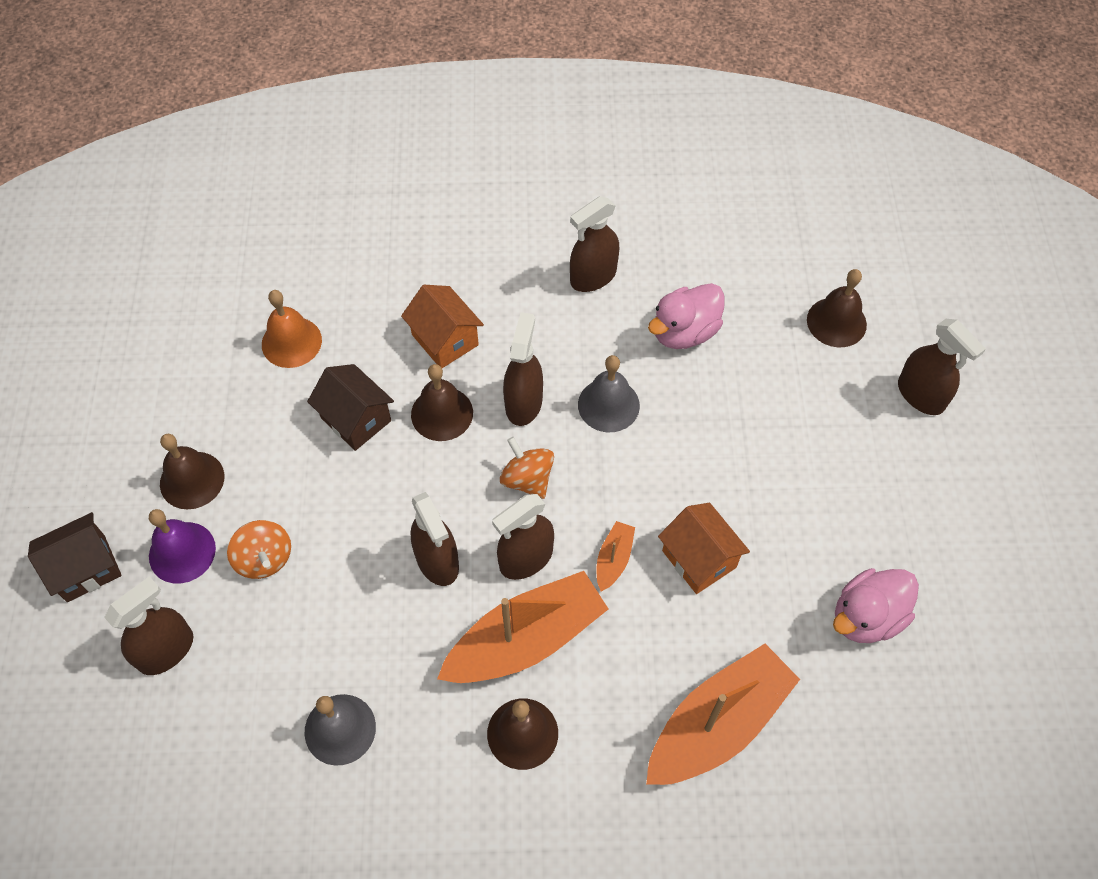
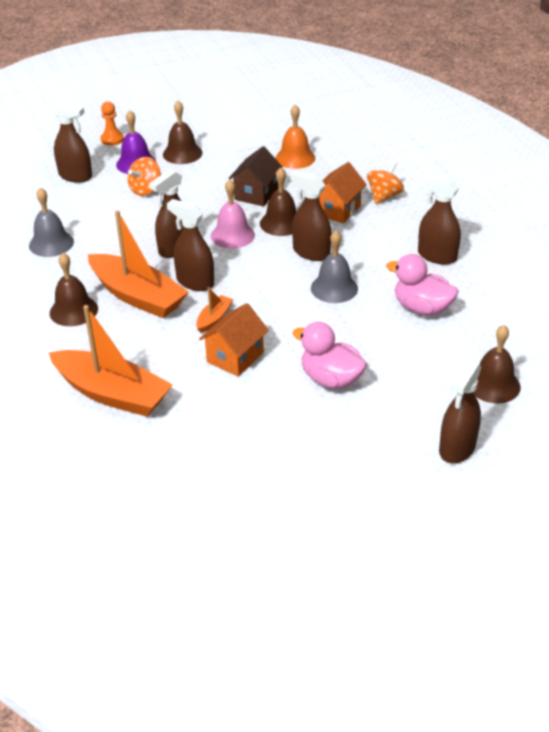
camera: 70 degrees right, 20 degrees down
brown house [28,512,122,602] -> orange pawn [101,101,124,146]
orange spinning top [500,437,554,499] -> orange spinning top moved to [367,161,404,204]
brown spray bottle [503,312,543,426] -> brown spray bottle turned 135 degrees counterclockwise [290,170,331,261]
orange boat [597,521,635,592] -> orange boat turned 60 degrees counterclockwise [196,287,233,333]
pink duck [833,568,919,643] -> pink duck moved to [292,322,367,389]
none -> pink bell [211,179,255,249]

